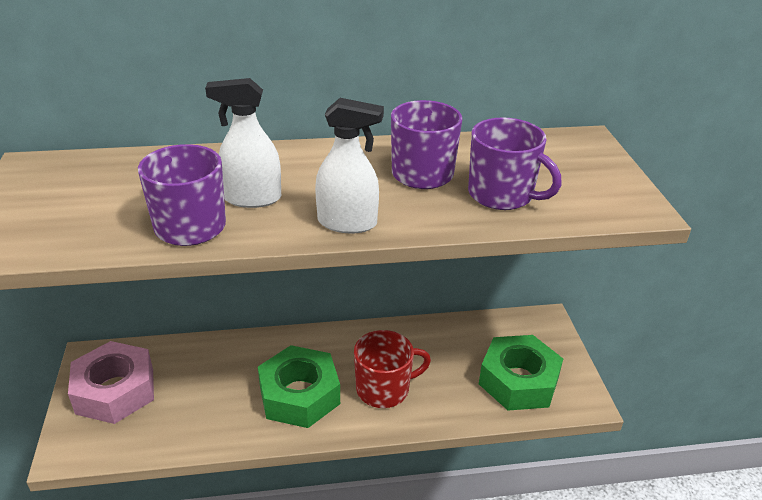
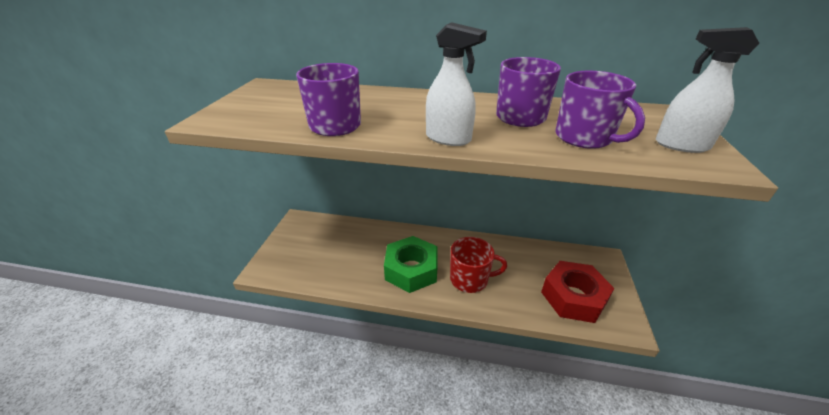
camera: 20 degrees right, 0 degrees up
pink nut [68,341,154,424] -> none
white spray bottle [205,78,281,208] -> white spray bottle moved to [656,27,759,153]
green nut [479,335,563,411] -> red nut [541,261,615,323]

